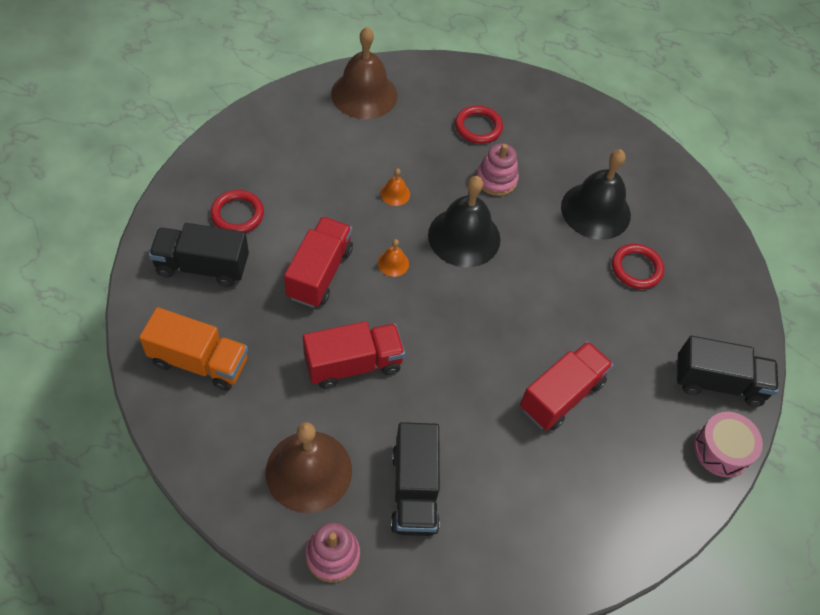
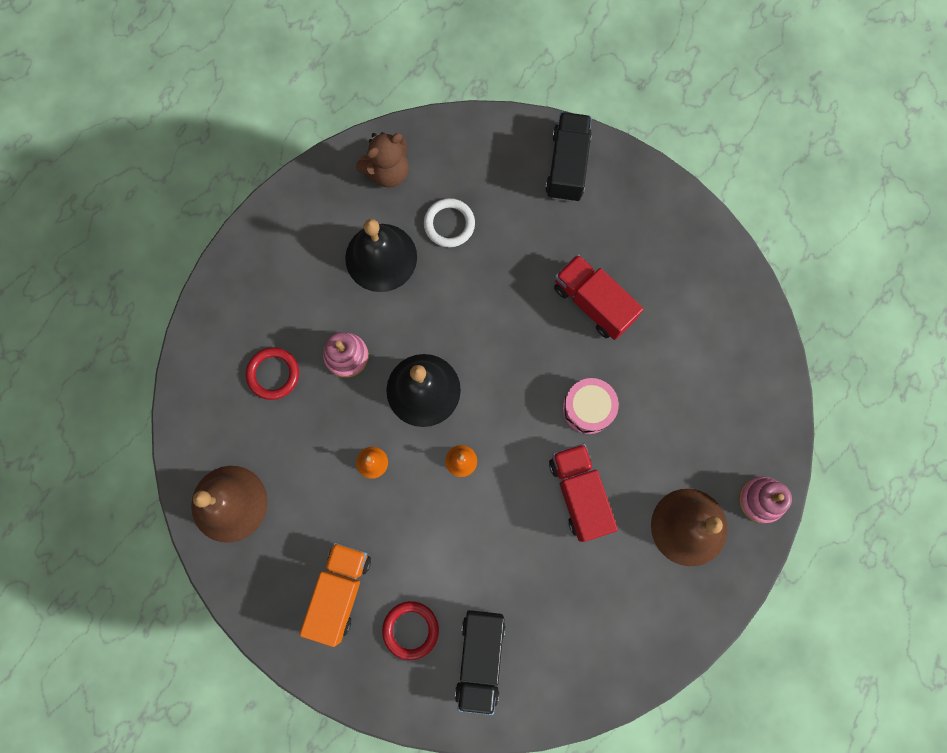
camera: 85 degrees left, 20 degrees up
orange truck [139,307,248,391] -> orange truck moved to [300,542,371,647]
red truck [284,216,353,308] -> none
black truck [391,422,440,536] -> none
red ring [612,244,664,289] -> white ring [424,198,475,247]
pink drum [694,412,763,477] -> pink drum moved to [563,378,619,434]
none -> brown teddy bear [356,132,409,188]

